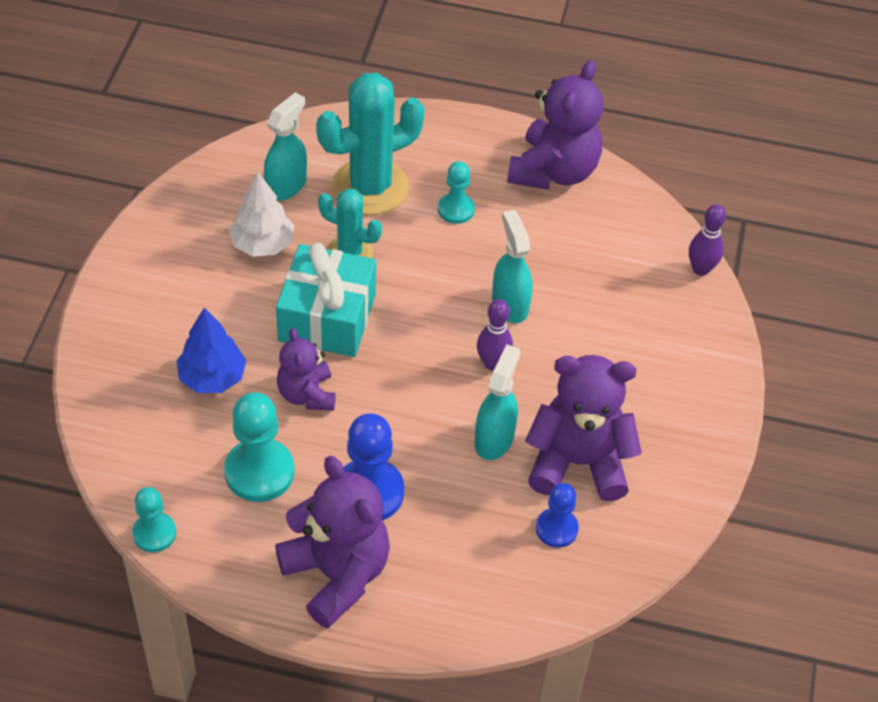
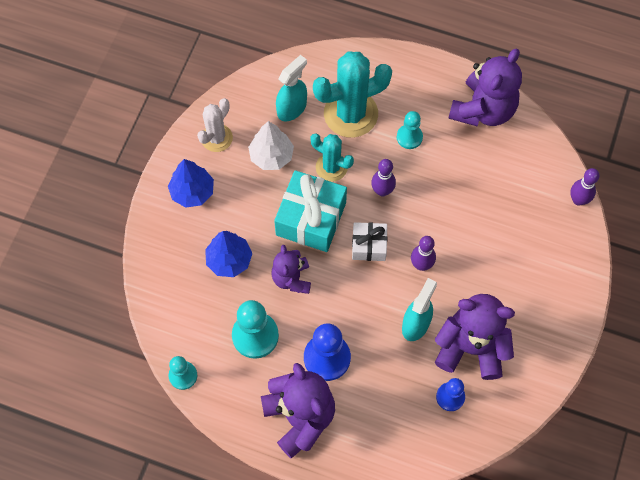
camera: 10 degrees right, 15 degrees up
turquoise spray bottle [492,210,532,323] -> none
none -> blue tree [168,159,214,208]
none -> white cactus [197,98,233,152]
none -> white gift [352,222,387,261]
none -> purple bowling pin [371,159,396,197]

